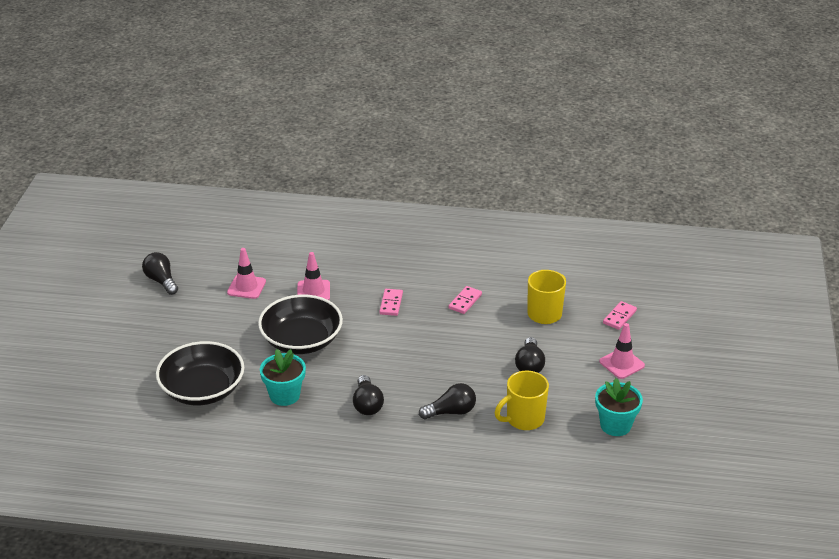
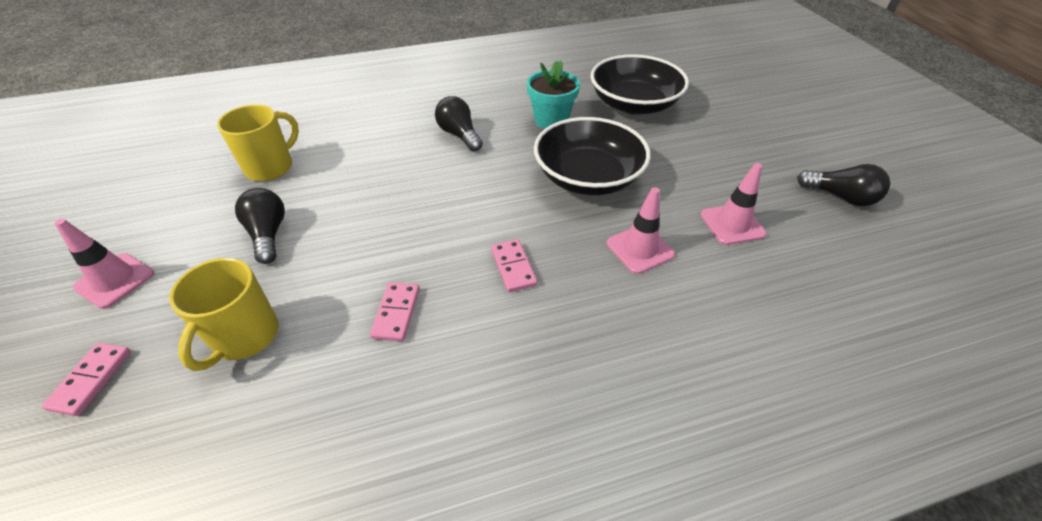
camera: 155 degrees right, 10 degrees up
black light bulb [419,383,476,419] -> none
turquoise flower pot [595,378,643,436] -> none

